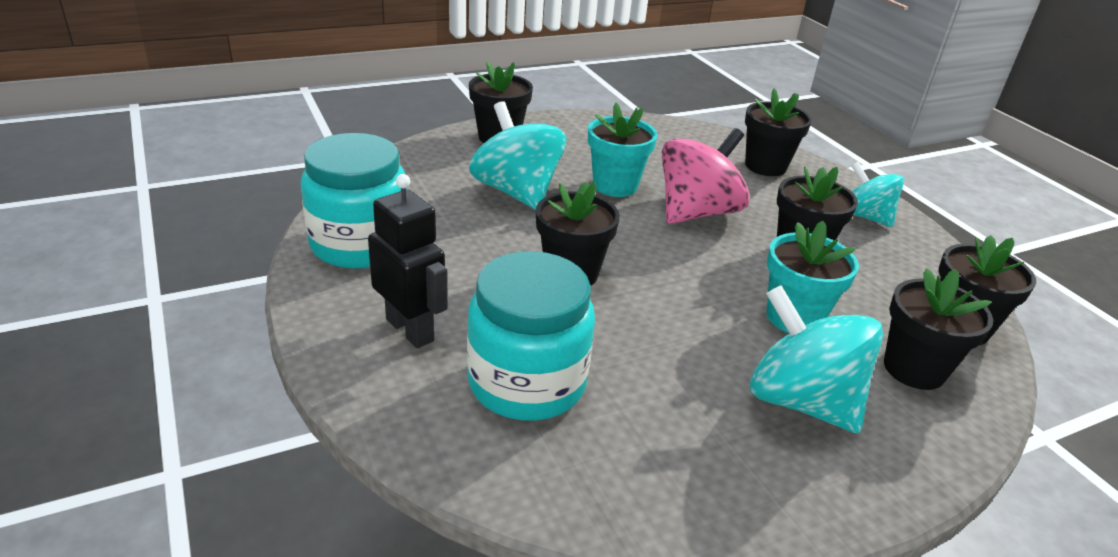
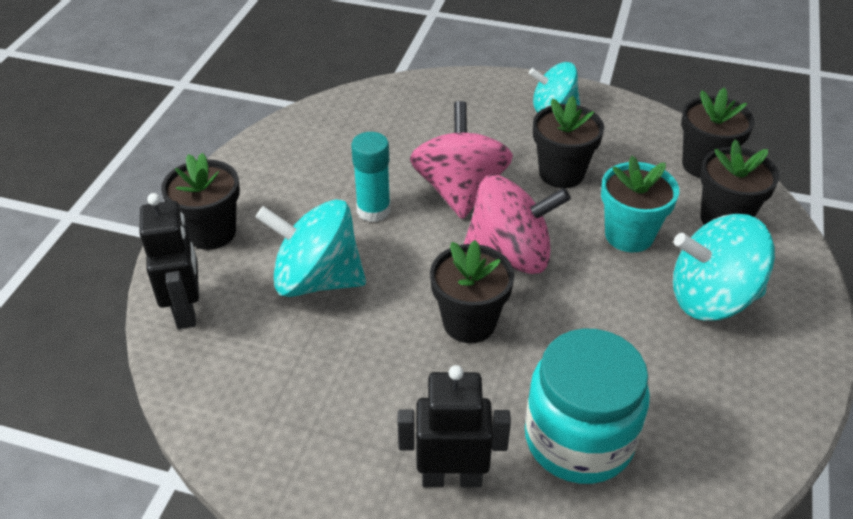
camera: 45 degrees left, 10 degrees up
turquoise jar [301,133,407,268] -> none
turquoise flower pot [588,102,657,197] -> turquoise glue stick [351,132,391,222]
black flower pot [745,88,812,176] -> none
none -> black robot [139,193,199,329]
none -> pink spinning top [464,175,571,274]

